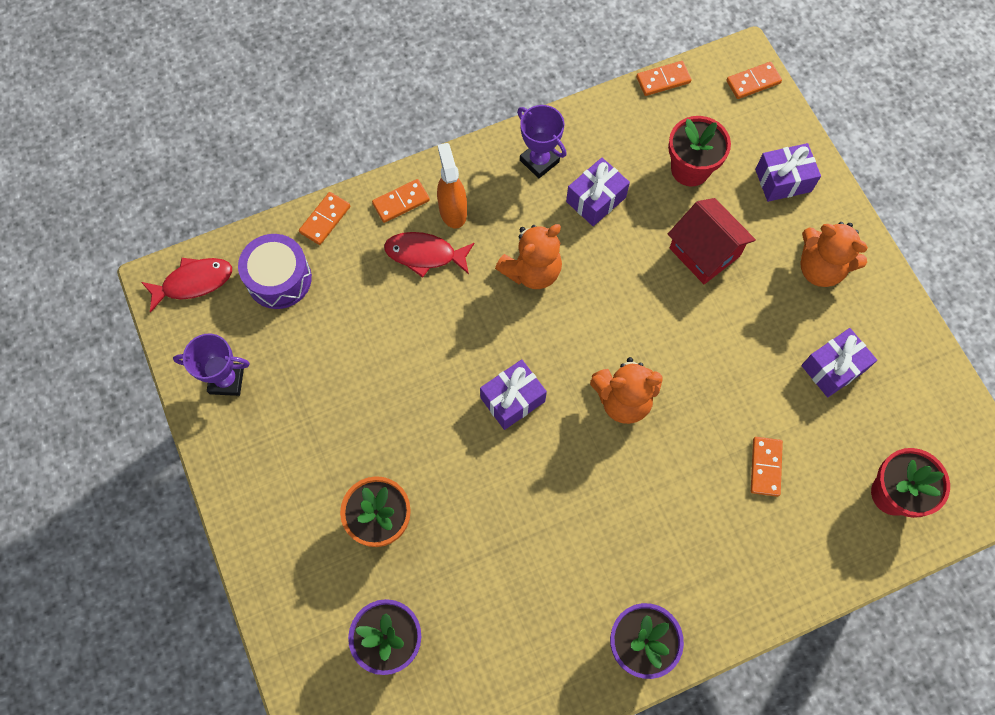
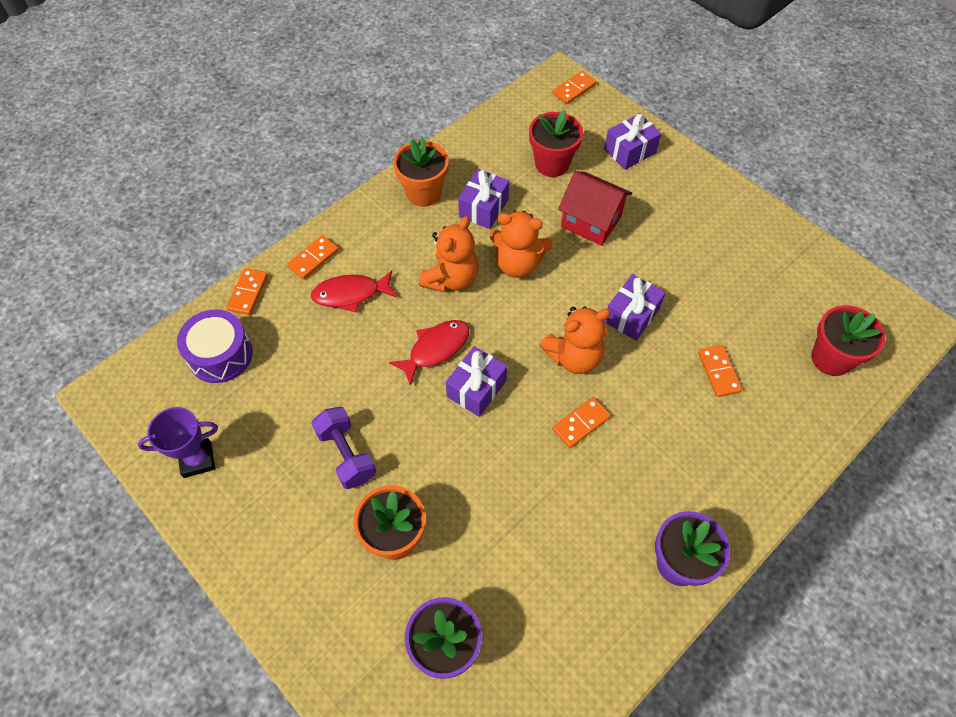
camera: 20 degrees left, 10 degrees down
red fish [141,258,232,313] -> red fish moved to [389,320,469,386]
orange spray bottle [437,143,467,229] -> none
purple trophy [517,105,567,178] -> orange flower pot [393,137,449,207]
orange domino [636,61,691,96] -> orange domino moved to [552,397,611,448]
orange teddy bear [800,222,868,287] -> orange teddy bear moved to [490,211,552,278]
purple gift [801,328,877,397] -> purple gift moved to [604,274,666,341]
none -> purple dumbbell [312,407,376,489]

